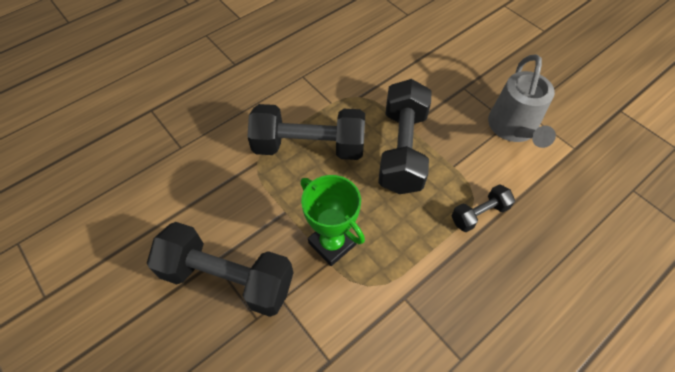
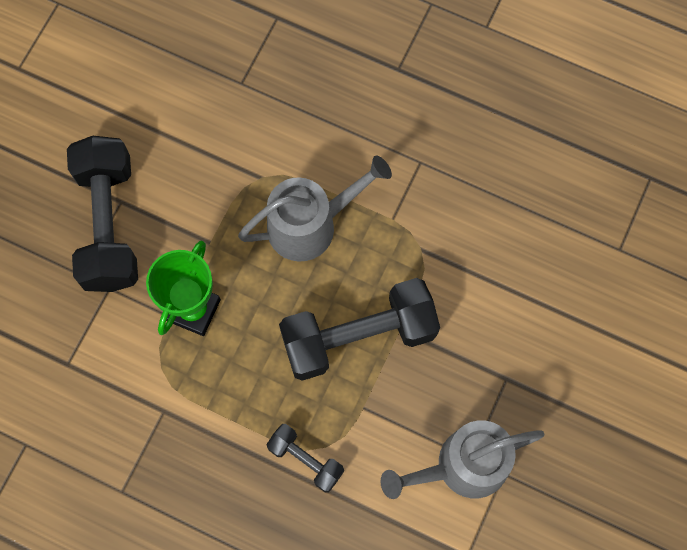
camera: 65 degrees right, 15 degrees up
black dumbbell [247,104,365,160] -> grey watering can [238,156,392,262]

